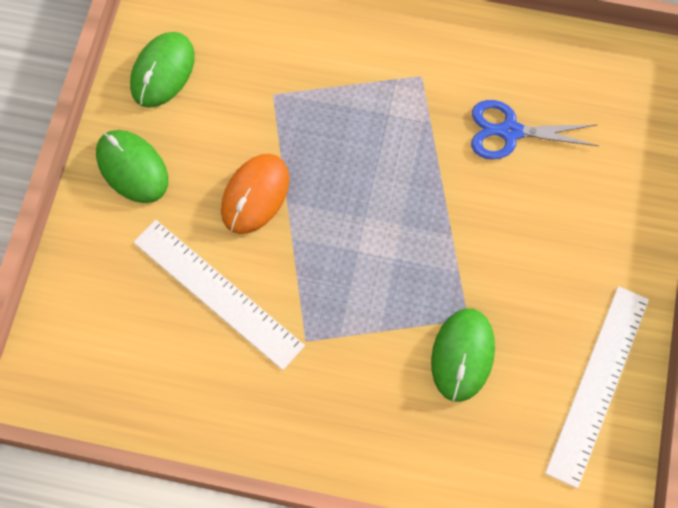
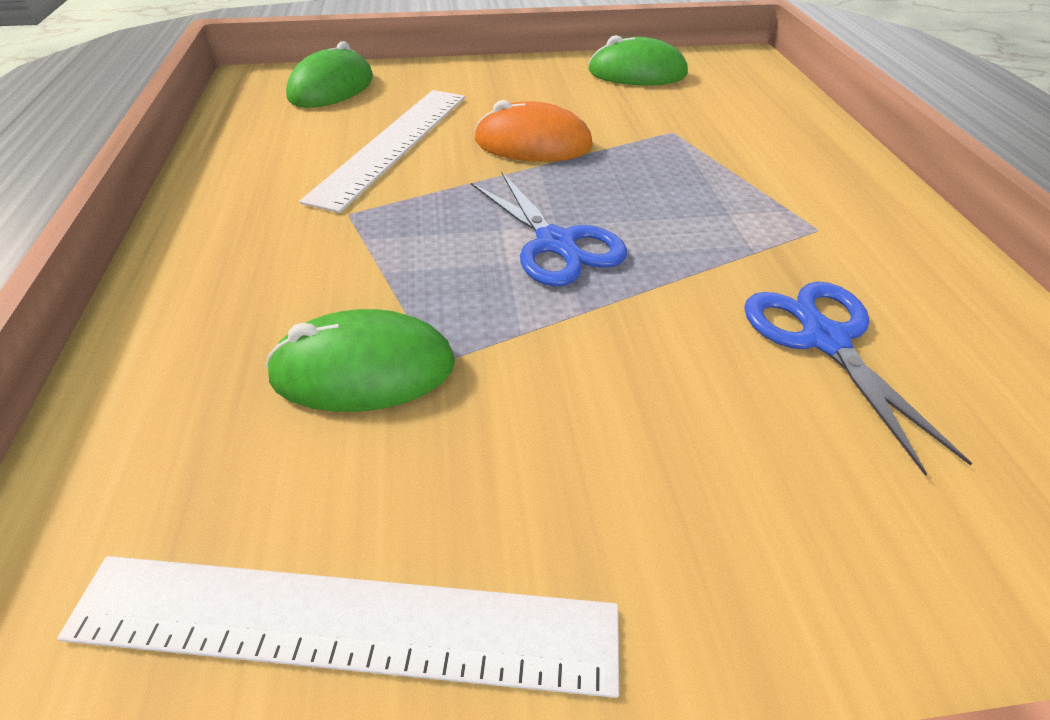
camera: 70 degrees right, 25 degrees down
green mouse [96,130,168,203] -> green mouse moved to [286,41,373,108]
none -> blue scissors [471,171,627,287]

